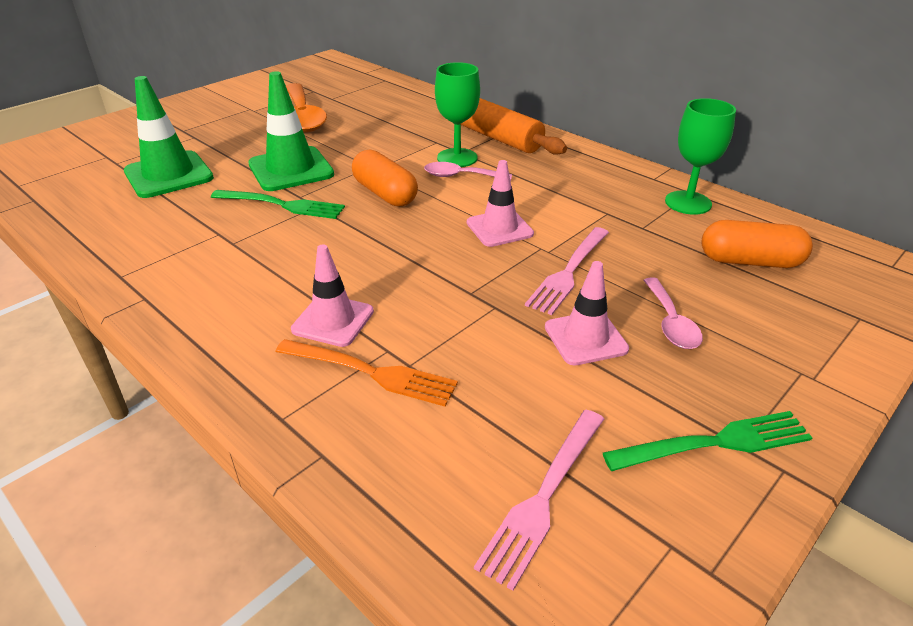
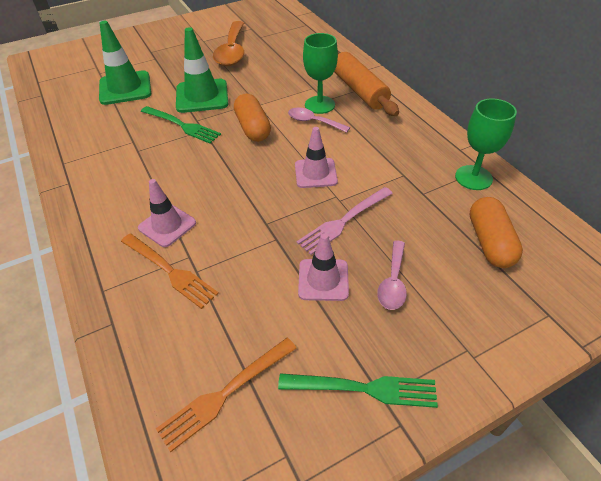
camera: 20 degrees right, 10 degrees up
pink fork [474,410,604,591] -> orange fork [156,338,297,452]
orange capsule [701,220,813,268] -> orange capsule turned 60 degrees clockwise [470,197,523,268]

